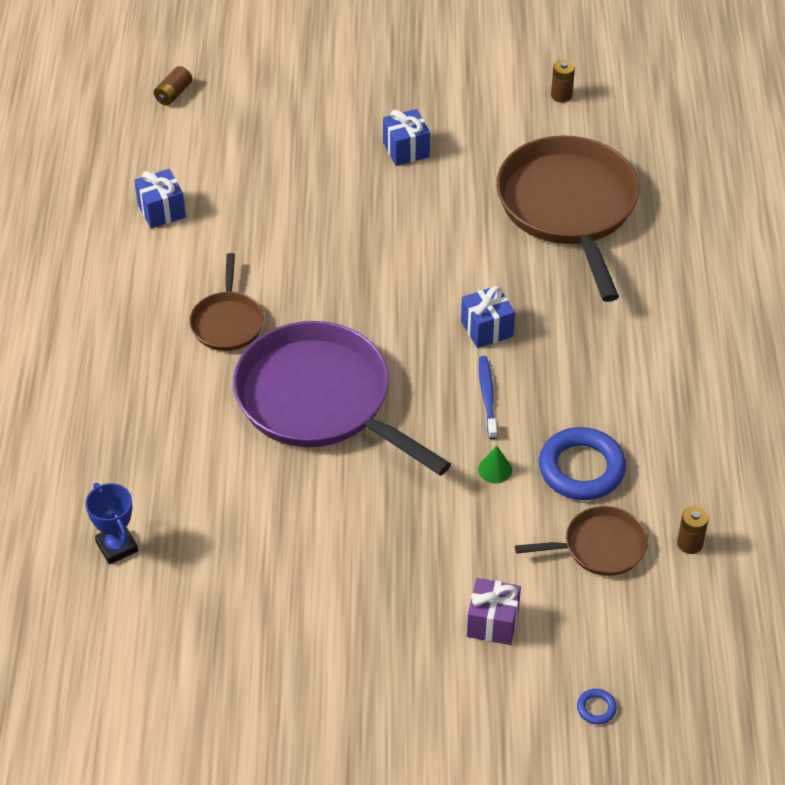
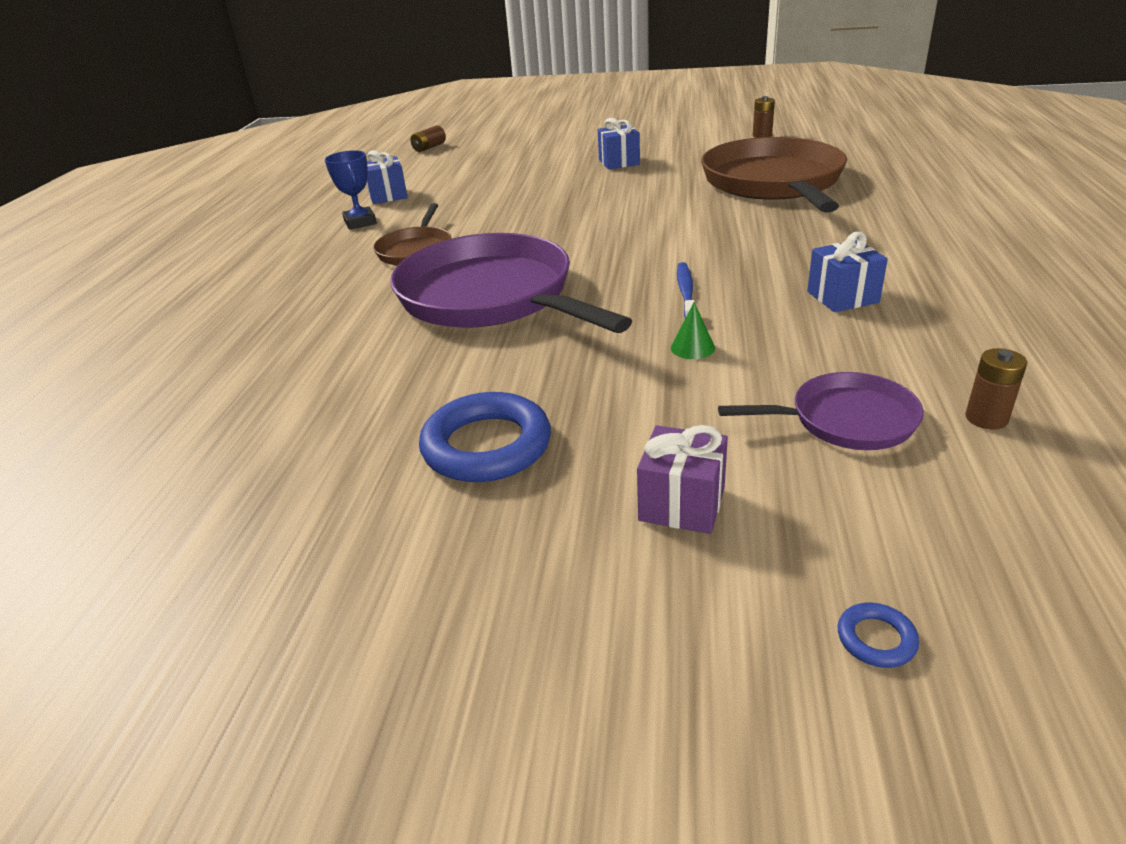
camera: 10 degrees right, 15 degrees down
blue trophy [85,483,138,564] -> blue trophy moved to [325,150,377,230]
blue gift [461,285,515,348] -> blue gift moved to [807,232,888,312]
brown pan [515,506,648,576] -> purple pan [718,372,924,450]
blue ring [539,427,626,500] -> blue ring moved to [419,392,551,482]

